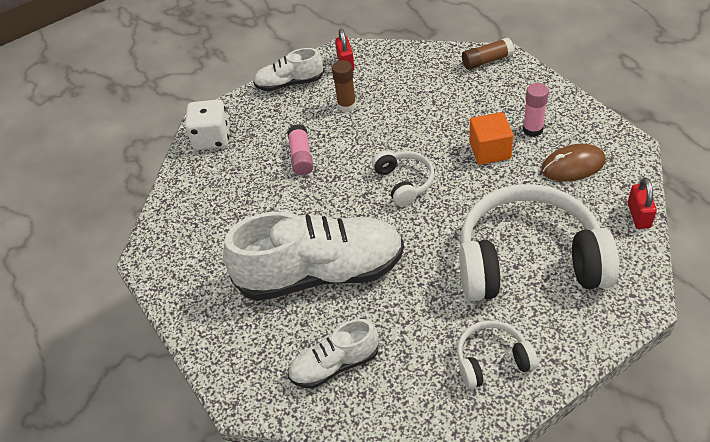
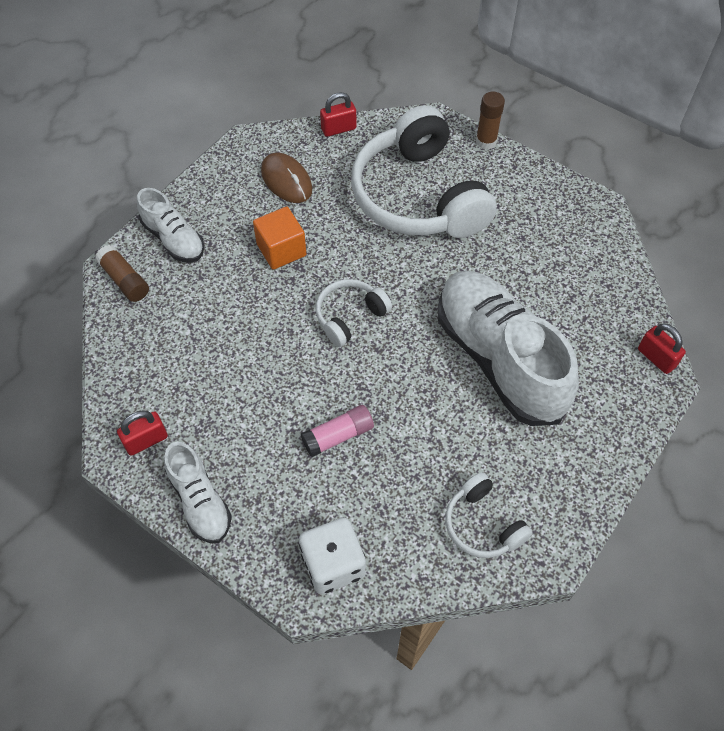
camera: 115 degrees left, 10 degrees up
white shoe [288,319,379,389] -> white shoe moved to [137,188,204,263]
brown glue stick [332,60,356,112] -> brown glue stick moved to [476,92,505,149]
white headphones [457,320,538,389] -> white headphones moved to [445,472,533,558]
pink glue stick [523,83,549,137] -> none
none -> red padlock [638,323,686,374]

